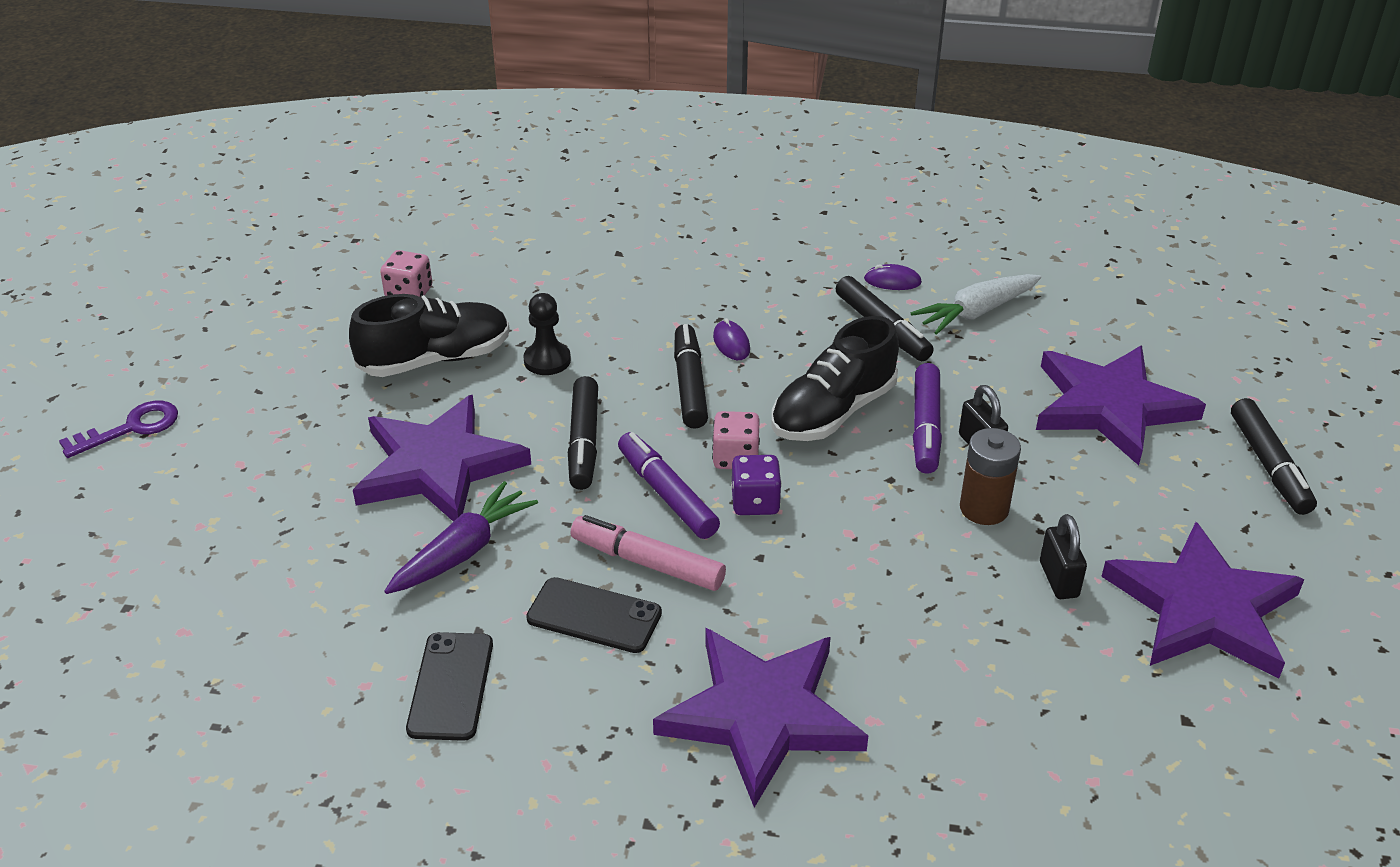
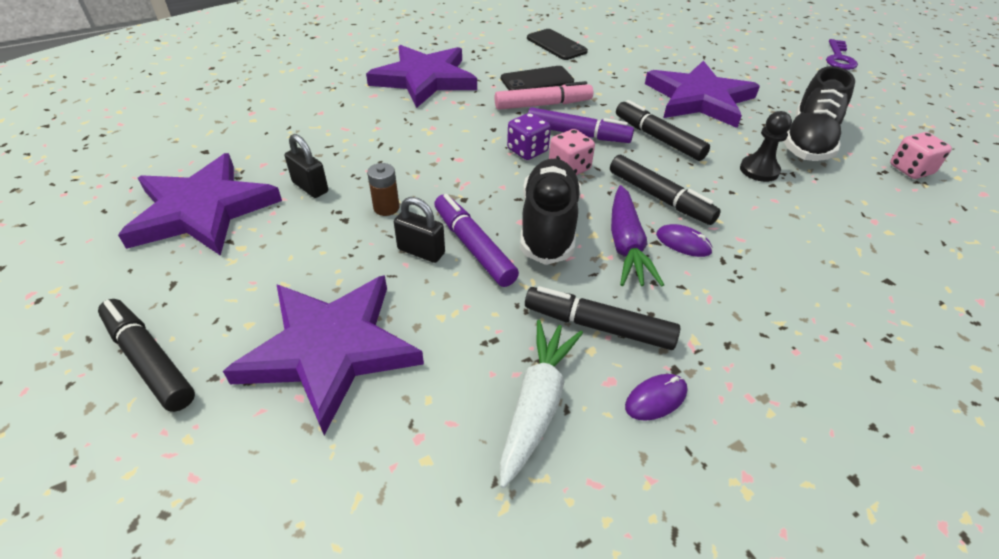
camera: 140 degrees right, 5 degrees up
purple carrot [384,481,538,594] -> purple carrot moved to [611,185,664,287]
brown battery [960,428,1021,525] -> brown battery [367,163,399,216], size x0.67

